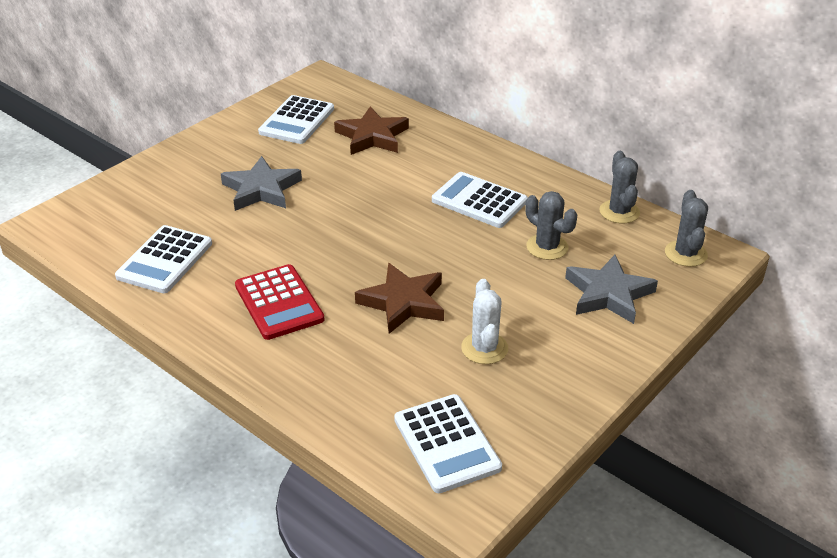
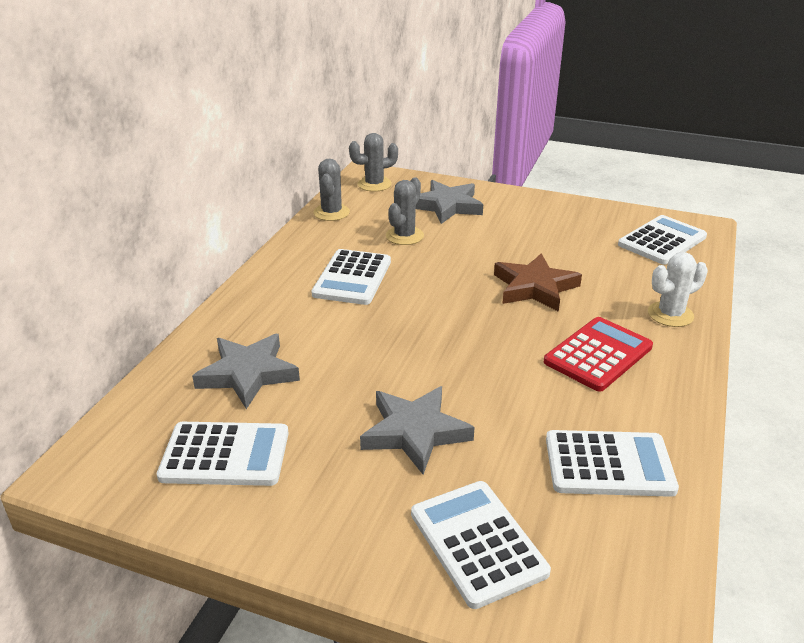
camera: 110 degrees left, 5 degrees down
brown star [334,106,409,155] -> grey star [192,334,300,409]
white cactus [461,279,508,364] -> white cactus moved to [648,252,708,327]
grey cactus [599,151,640,223] -> grey cactus turned 60 degrees counterclockwise [313,159,350,221]
none -> white calculator [411,481,551,609]

